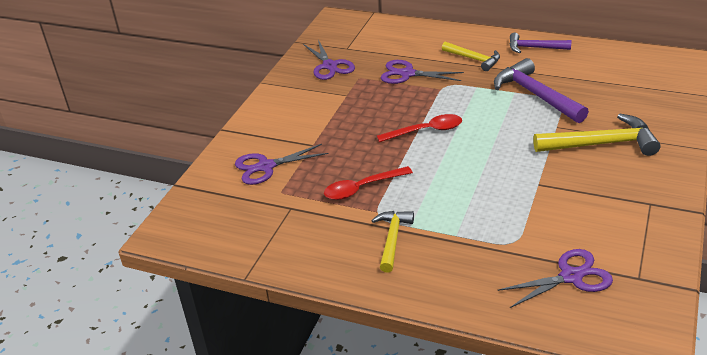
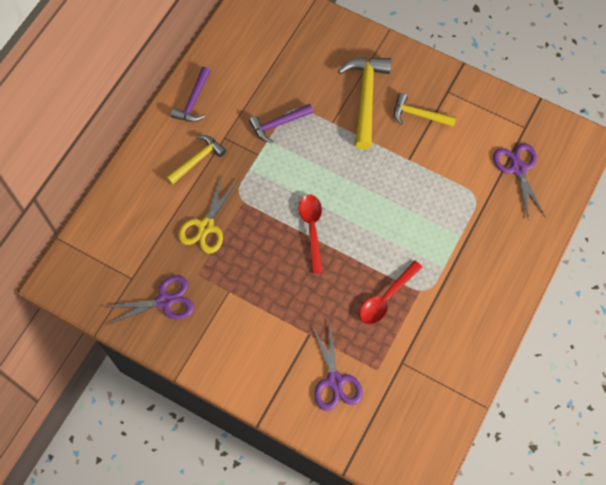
camera: 85 degrees left, 30 degrees up
red spoon [324,166,413,200] -> red spoon turned 60 degrees clockwise [359,260,422,324]
yellow hammer [371,211,414,273] -> yellow hammer moved to [394,93,457,127]
purple scissors [381,60,464,84] -> yellow scissors [178,175,238,253]
purple hammer [494,58,589,123] -> purple hammer [249,104,313,143], size x0.62

